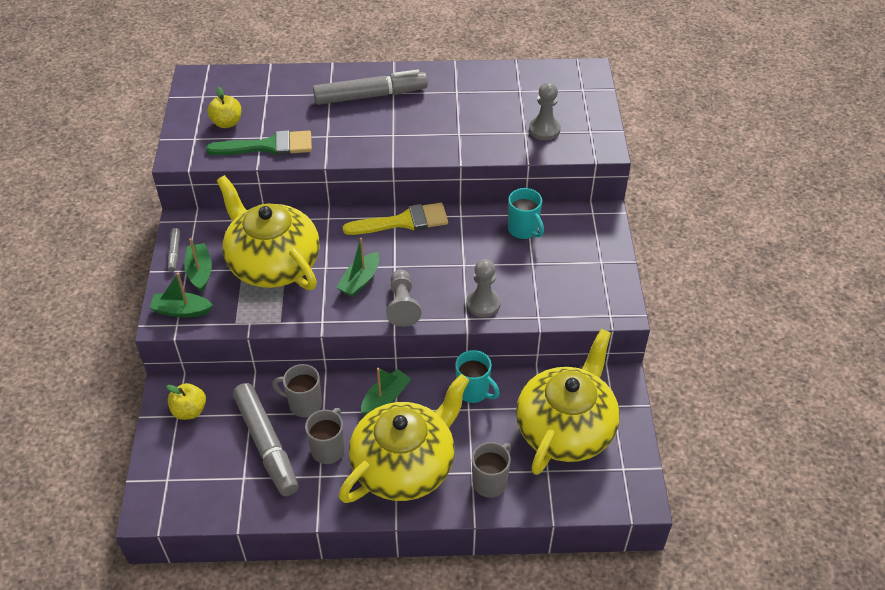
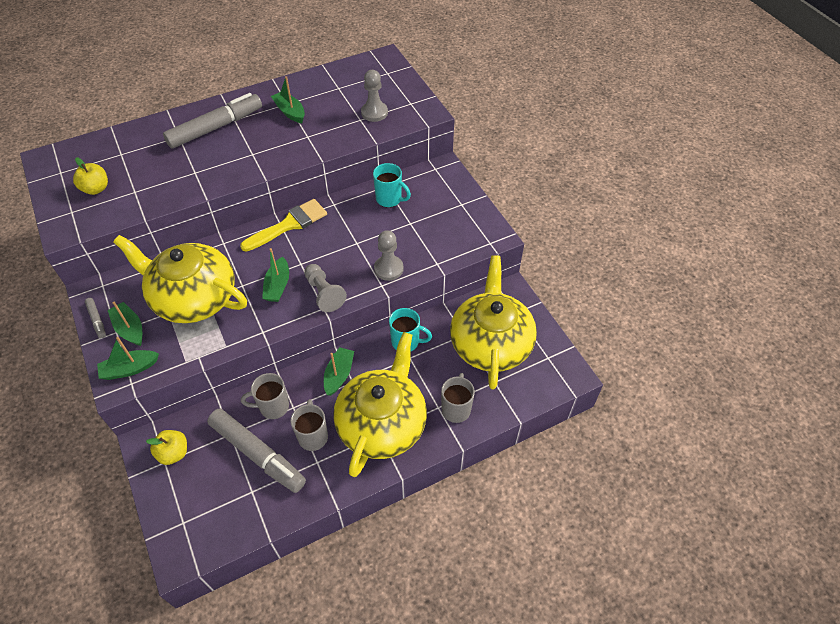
camera: 25 degrees left, 5 degrees up
green brush [206,130,312,155] -> none
none -> green boat [271,76,305,123]

